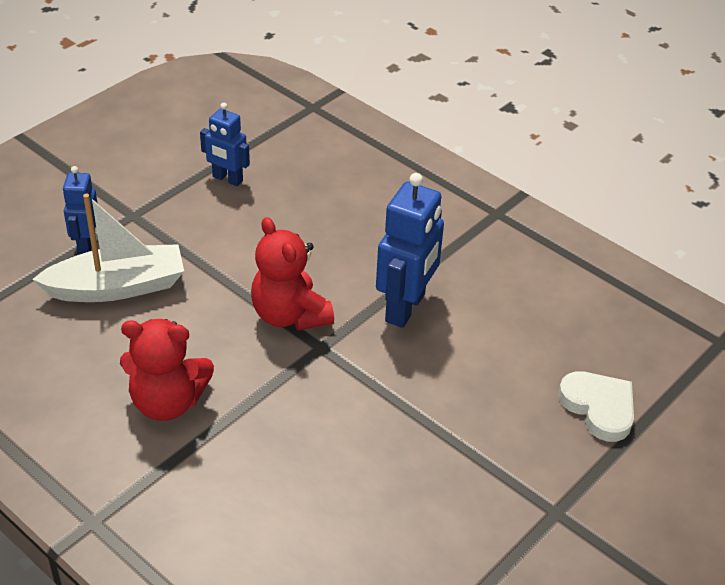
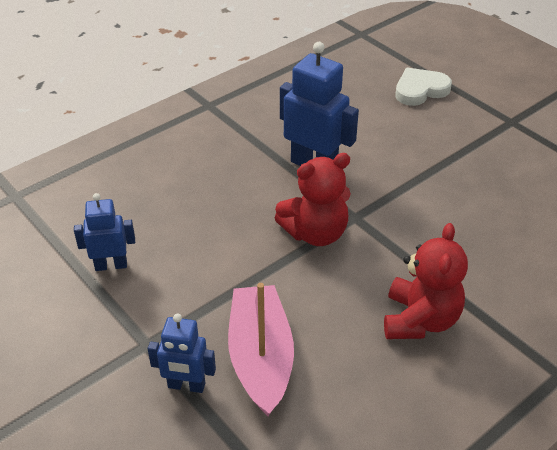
camera: 80 degrees left, 0 degrees up
white boat [32,194,184,302] -> pink boat [228,283,294,416]
blue robot [200,103,250,186] -> blue robot turned 135 degrees counterclockwise [74,193,135,271]

